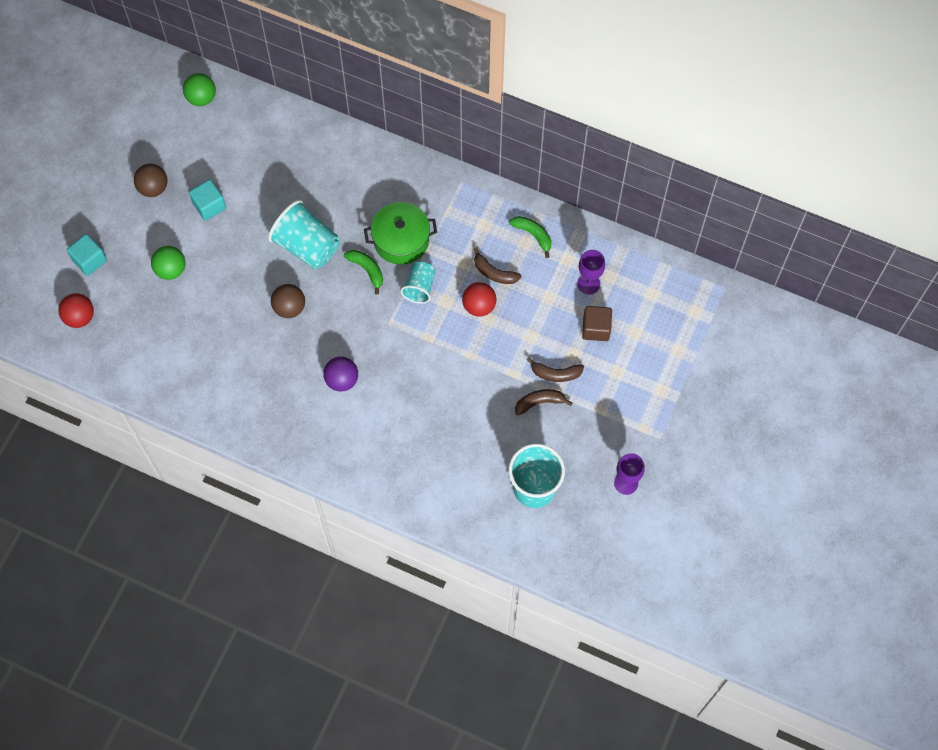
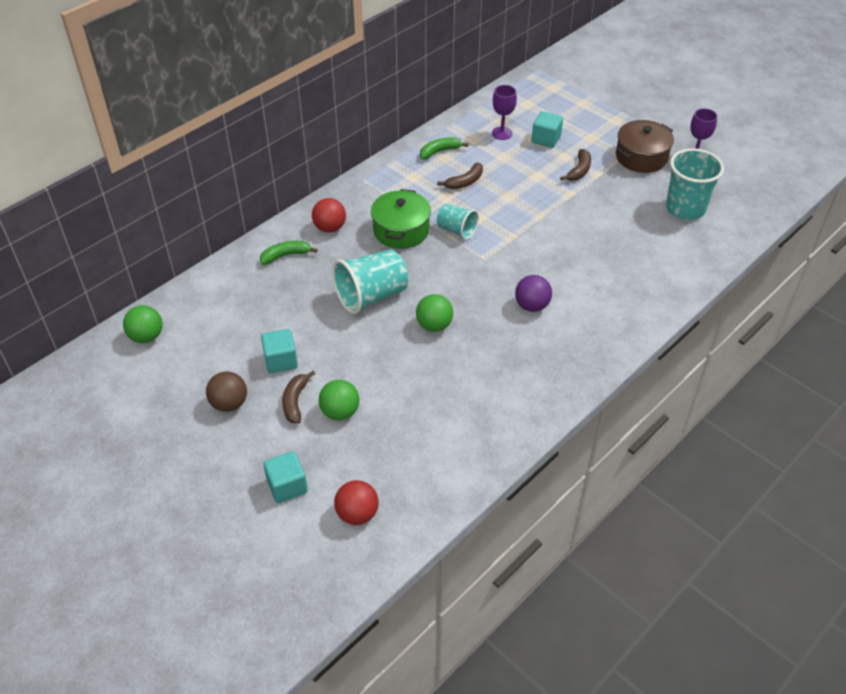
camera: 70 degrees left, 20 degrees down
brown ball [271,284,305,318] -> green ball [416,294,453,332]
green banana [344,250,383,295] -> green banana moved to [260,241,318,265]
red ball [462,282,496,317] -> red ball moved to [312,198,346,232]
brown banana [515,389,572,415] -> brown banana moved to [282,371,315,424]
brown cube [582,306,612,341] -> turquoise cube [531,111,563,148]
none -> brown pot [616,120,674,173]

